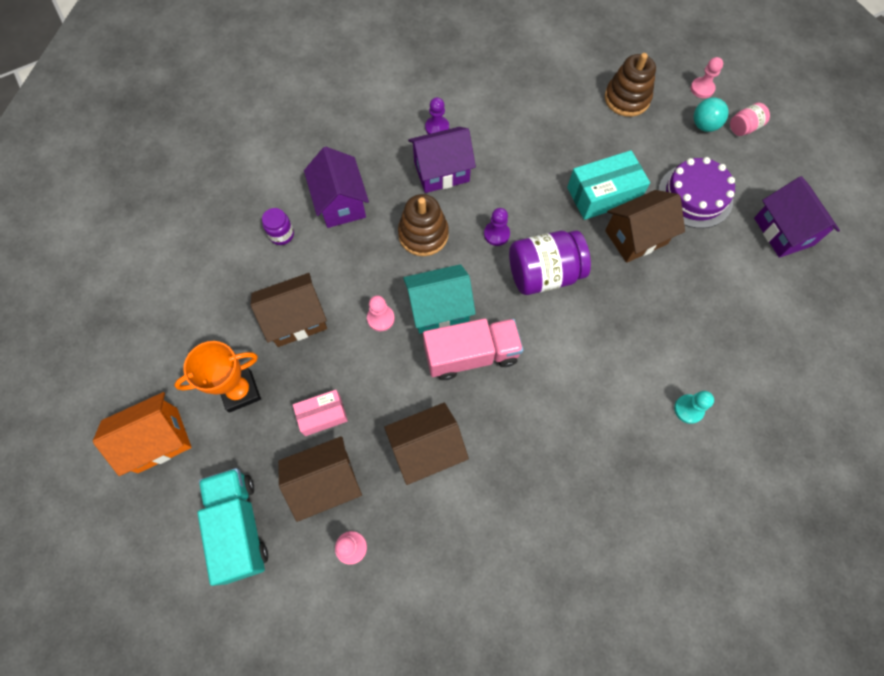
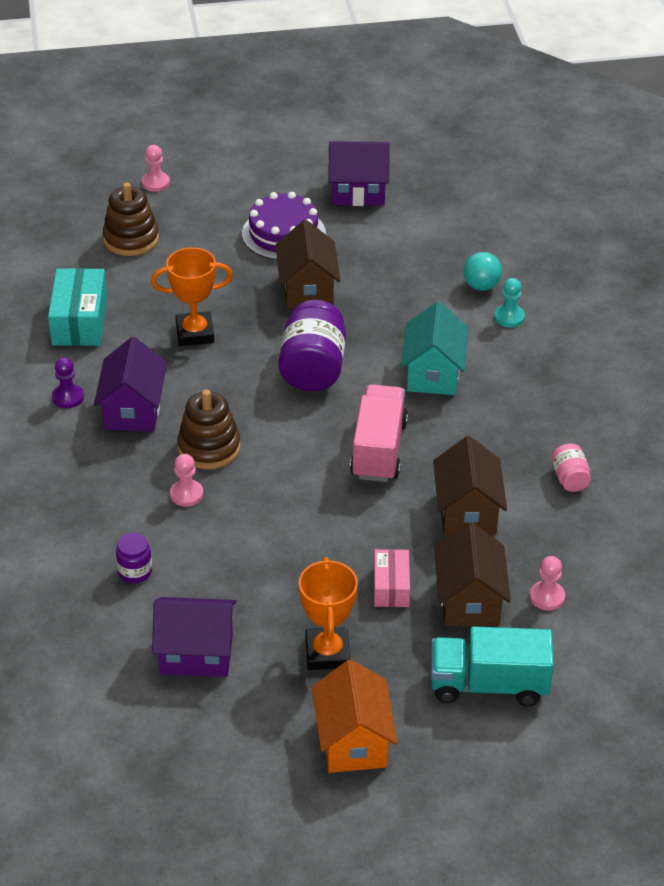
camera: 70 degrees left, 25 degrees down
brown house [251,273,327,347] -> none
purple house [304,147,369,228] -> purple house moved to [152,597,237,677]
pink pawn [367,296,395,331] -> pink pawn moved to [170,454,203,507]
turquoise house [403,264,476,333] -> turquoise house moved to [401,301,468,395]
purple pawn [484,208,510,246] -> none
turquoise box [567,150,650,220] -> turquoise box moved to [48,268,107,346]
turquoise ball [693,98,729,132] -> turquoise ball moved to [463,252,502,291]
pink jar [730,102,770,136] -> pink jar moved to [551,444,591,492]
none -> orange trophy [151,247,233,346]

